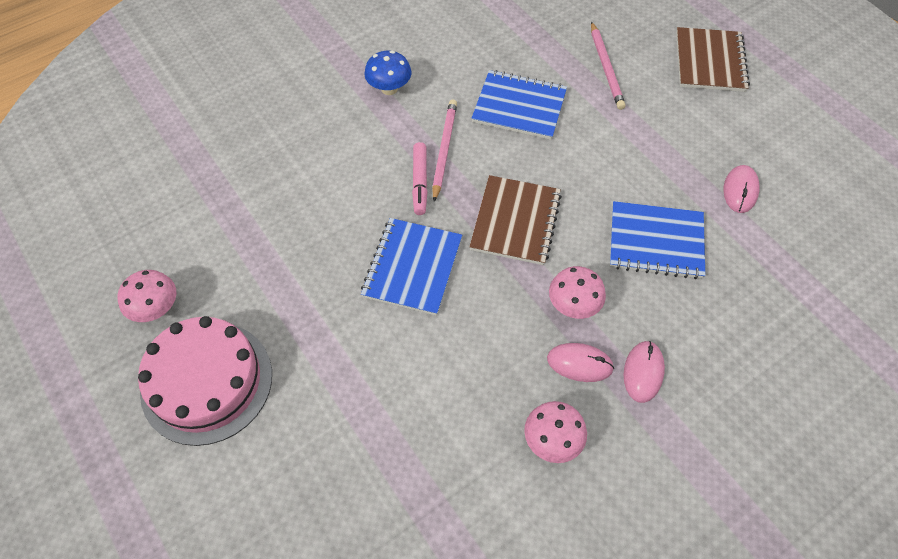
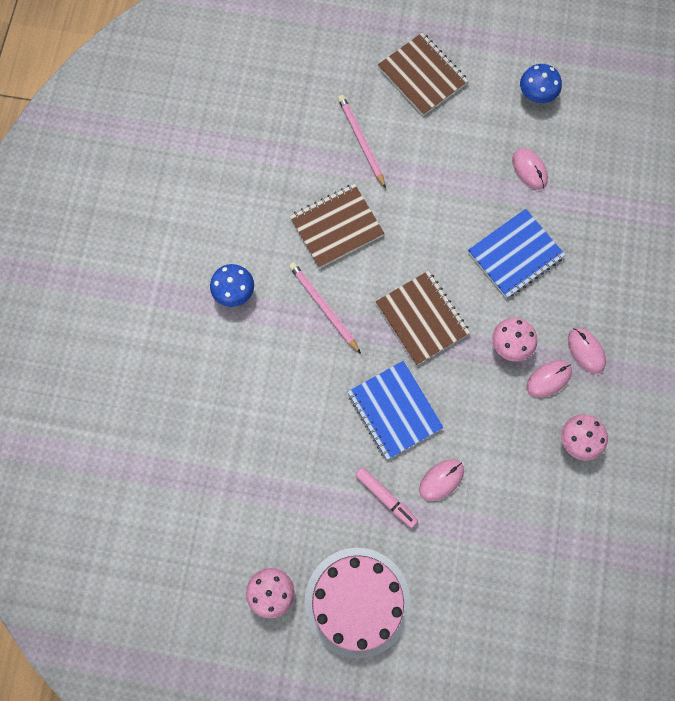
camera: 45 degrees left, 15 degrees up
pink marker [412,142,428,215] -> pink marker moved to [355,467,418,528]
blue notebook [471,70,567,140] -> brown notebook [290,184,385,268]
pink pencil [591,21,626,110] -> pink pencil turned 150 degrees counterclockwise [338,95,386,189]
none -> pink mouse [419,459,464,501]
none -> blue mushroom [520,64,562,103]

